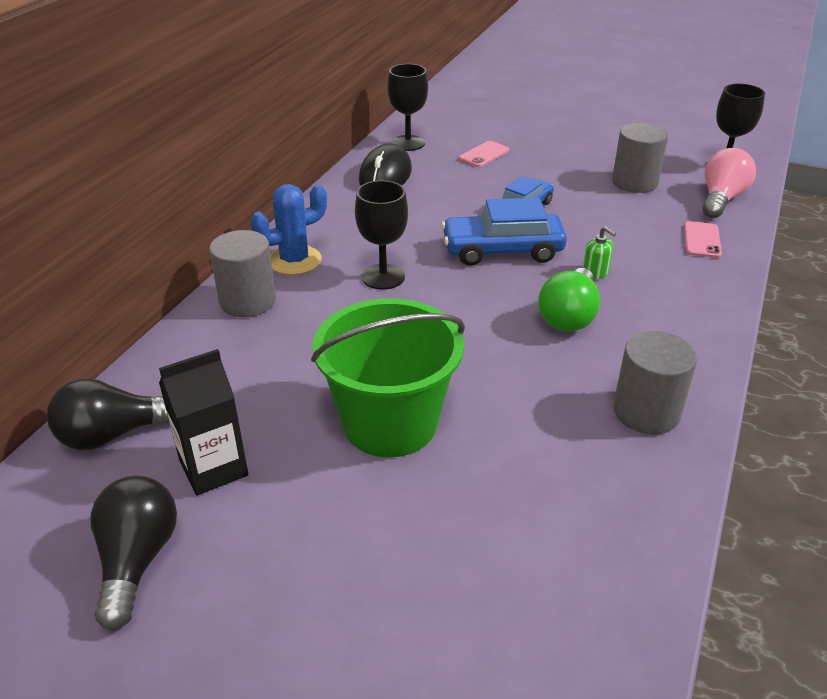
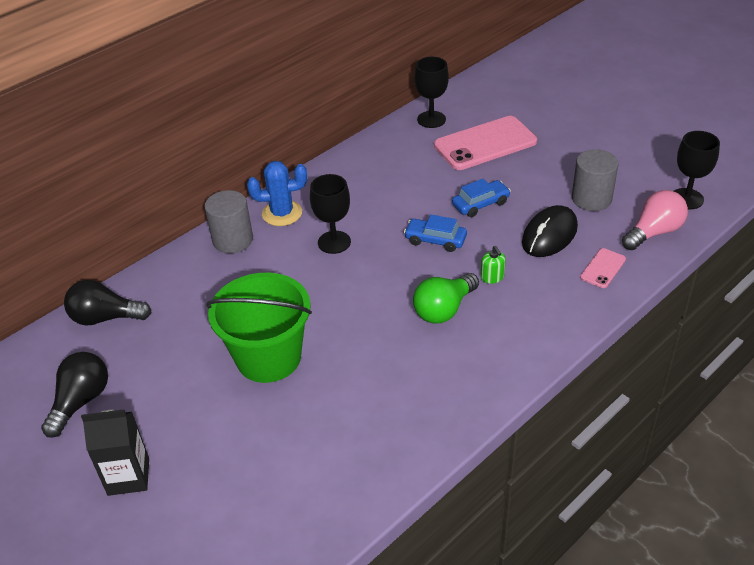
camera: 25 degrees right, 5 degrees up
black carton [159,349,248,496] -> black carton moved to [81,409,149,496]
black mouse [359,143,412,185] -> black mouse moved to [522,205,578,257]
blue car [441,198,567,266] -> blue car [404,215,467,252], size x0.63
pink phone [459,141,509,167] -> pink phone [434,116,537,170], size x2.15
grey cylinder [613,331,697,434] -> none

